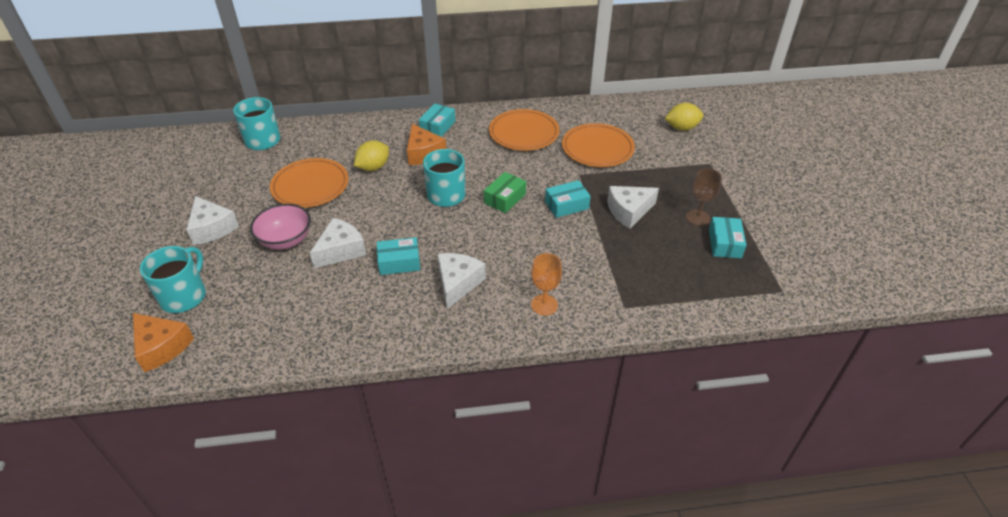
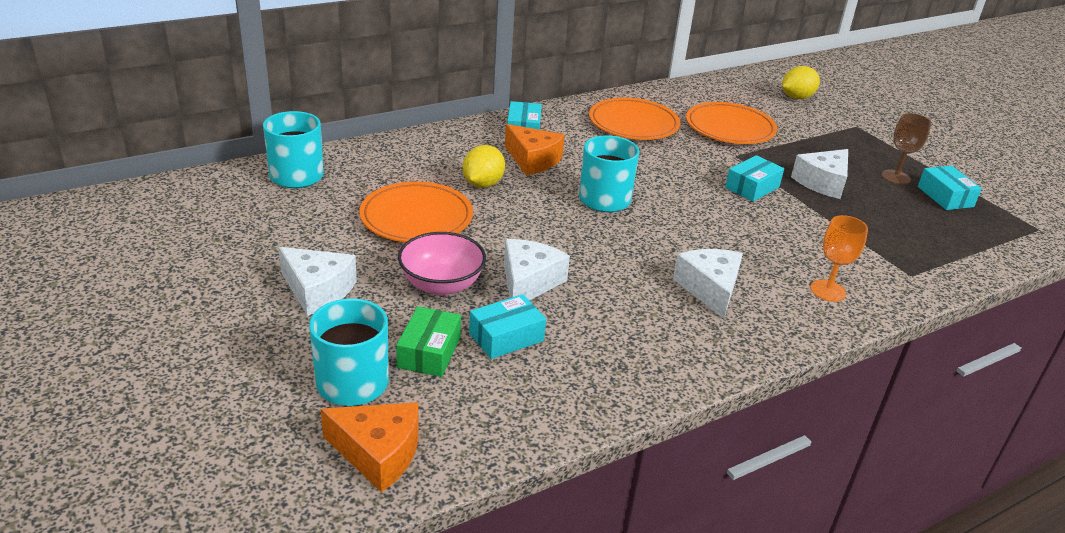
camera: 25 degrees left, 10 degrees down
turquoise box [377,237,420,275] -> turquoise box moved to [469,294,546,359]
green box [484,172,526,213] -> green box moved to [396,306,461,377]

